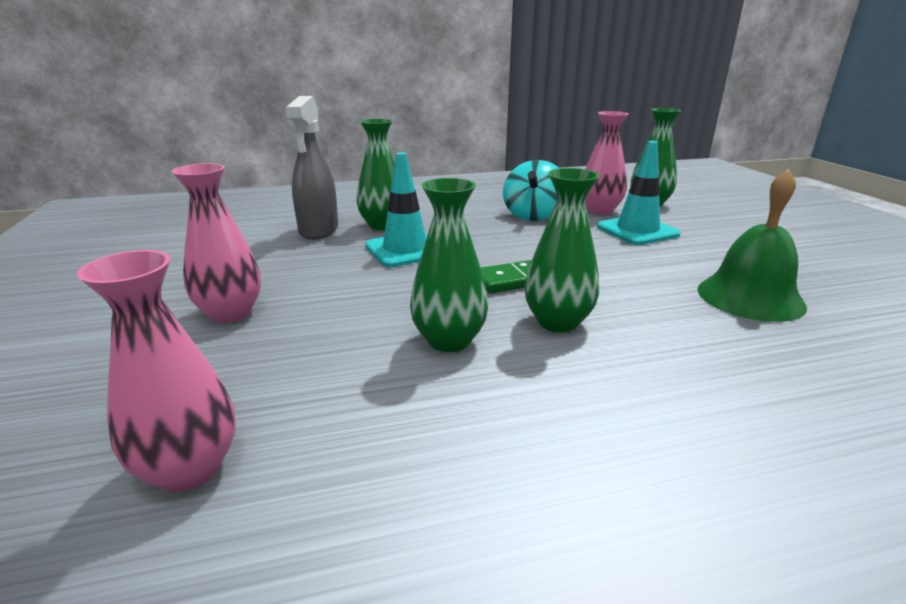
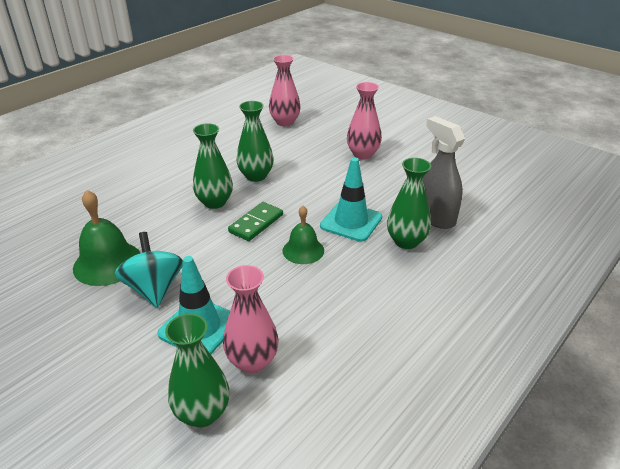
camera: 145 degrees right, 10 degrees up
turquoise spinning top [503,160,560,221] -> turquoise spinning top moved to [115,232,183,308]
none -> green bell [282,206,324,264]

